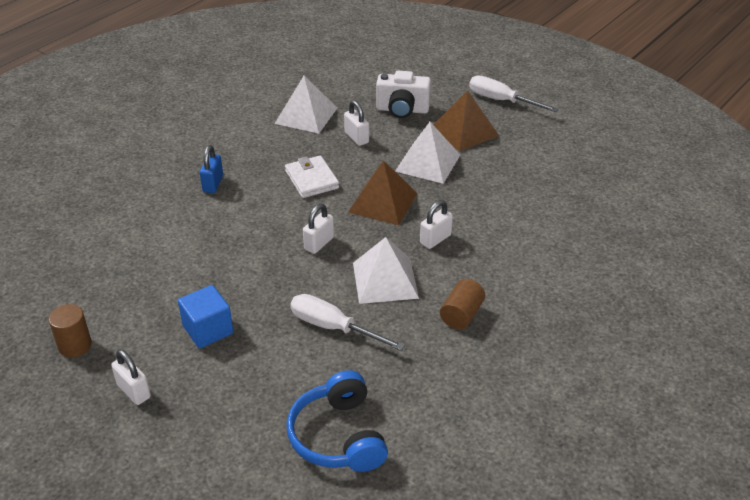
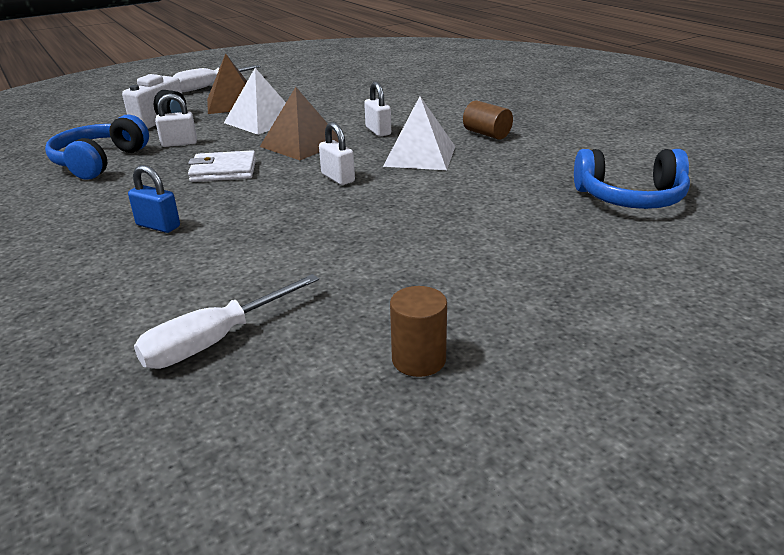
camera: 70 degrees left, 10 degrees down
white padlock [111,349,151,405] -> none
blue cube [178,285,233,349] -> none
white pyramid [275,75,337,134] -> blue headphones [45,115,149,180]
white screwdriver [290,294,405,351] -> white screwdriver moved to [134,274,319,369]

